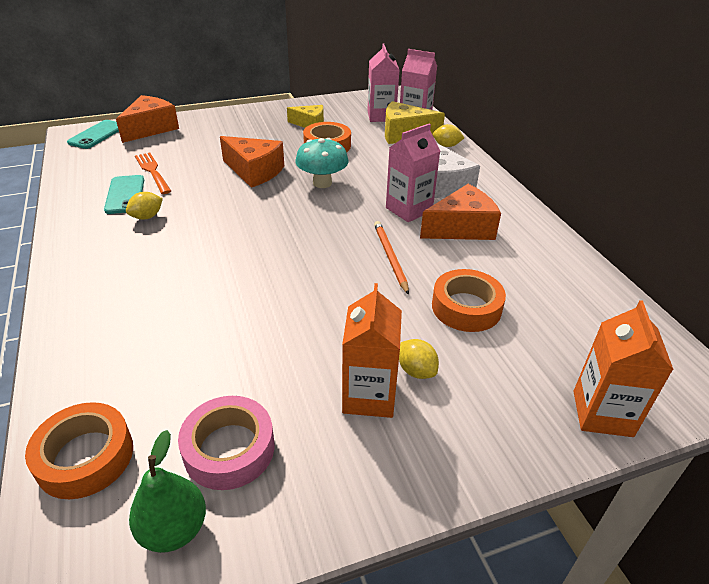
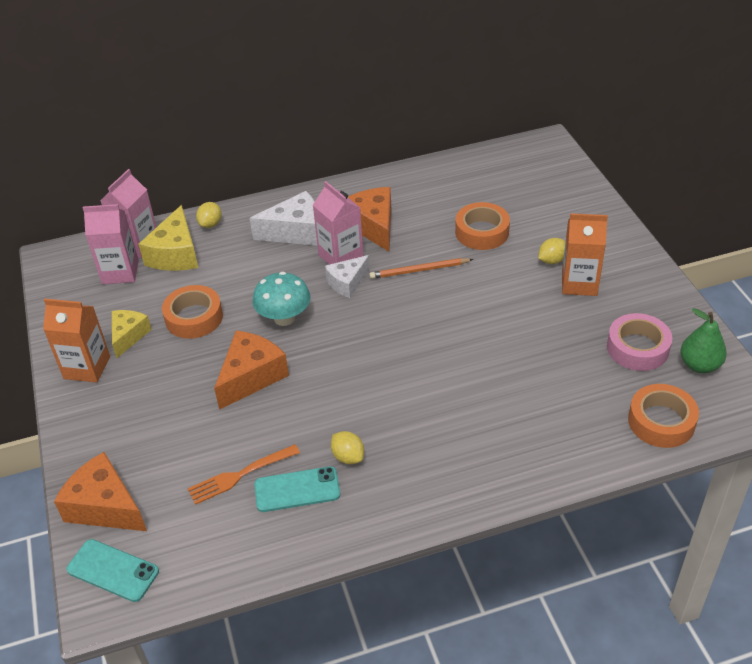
camera: 85 degrees left, 5 degrees up
orange carton [573,300,674,437] -> orange carton moved to [43,299,110,383]
none -> white cheese [325,255,370,298]

